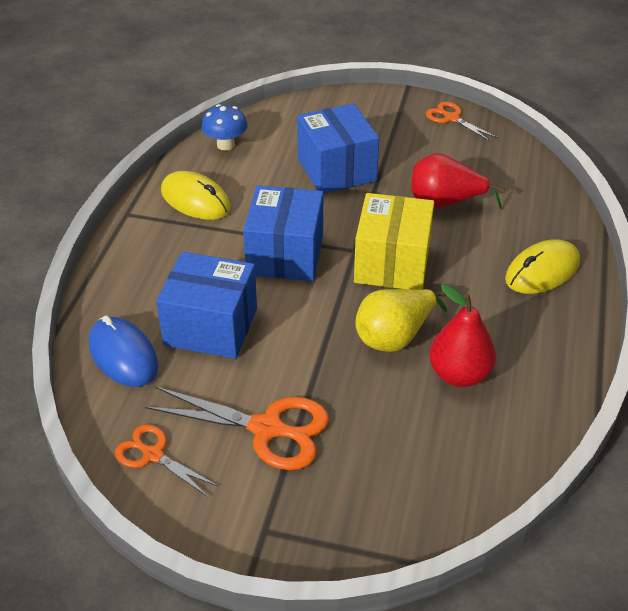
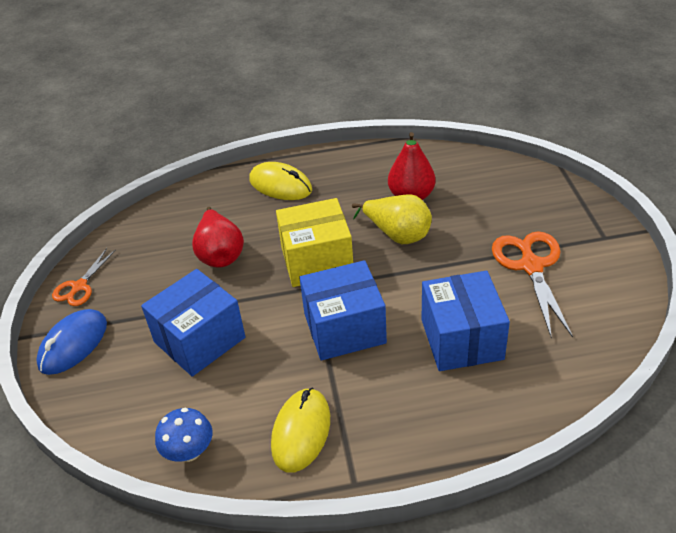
camera: 110 degrees left, 0 degrees up
blue mouse [89,315,158,387] -> blue mouse moved to [36,309,107,375]
orange scissors [115,424,218,497] -> none

